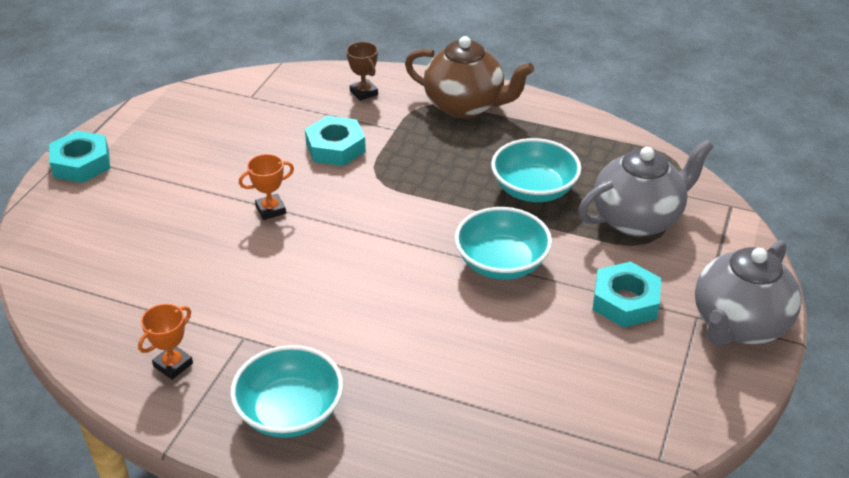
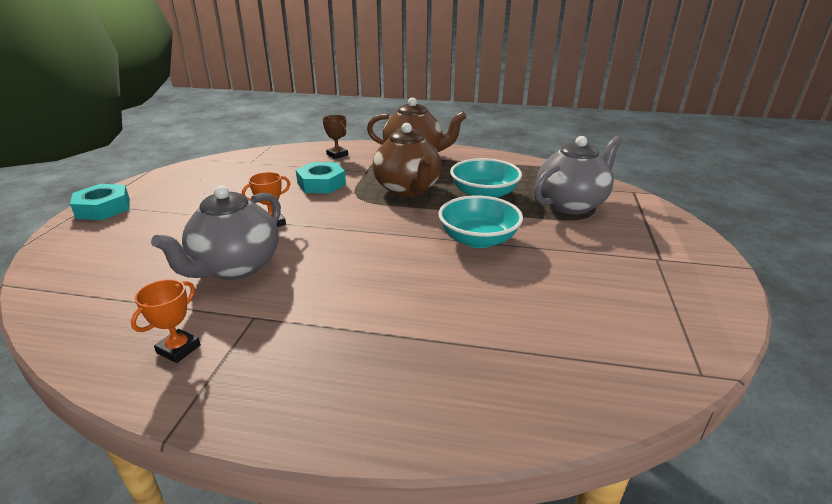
camera: 10 degrees left, 10 degrees down
turquoise bowl [230,345,343,438] -> none
turquoise nut [592,261,661,328] -> none
grey teapot [695,240,802,346] -> grey teapot moved to [151,185,281,280]
none -> brown teapot [372,123,442,197]

